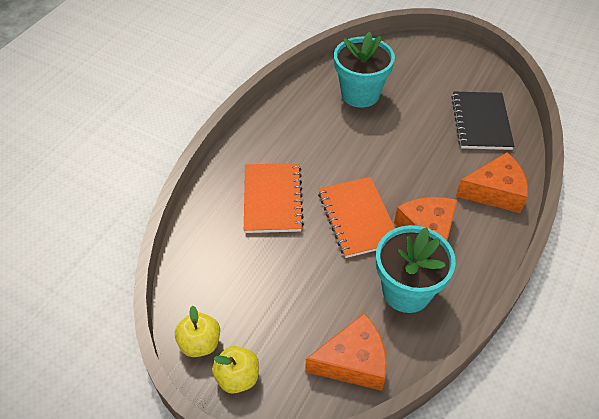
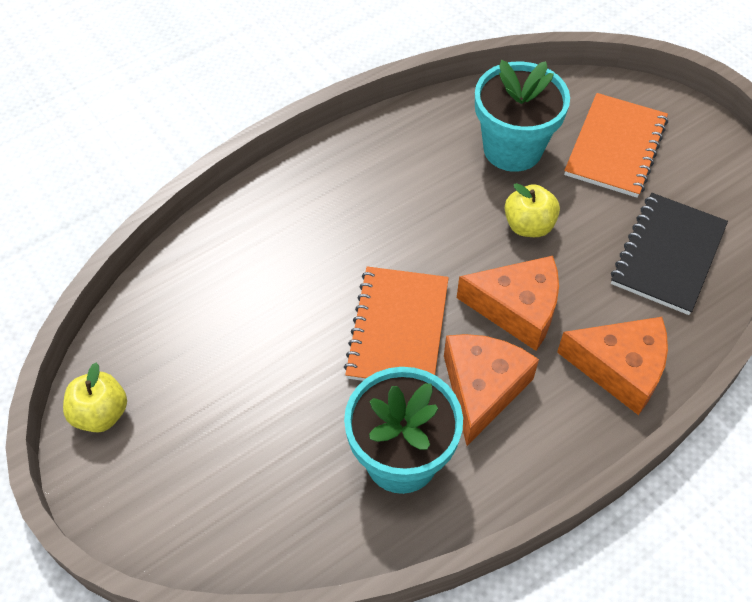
camera: 25 degrees right, 5 degrees up
yellow apple [212,346,259,394] -> yellow apple moved to [504,183,560,237]
orange notebook [244,163,304,233] -> orange notebook moved to [564,93,668,198]
orange cheese [305,313,387,391] -> orange cheese moved to [457,256,559,351]

